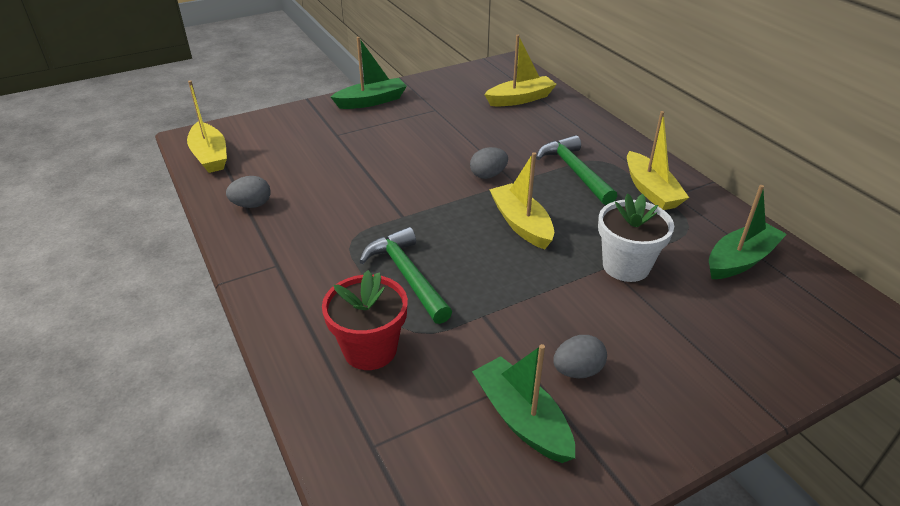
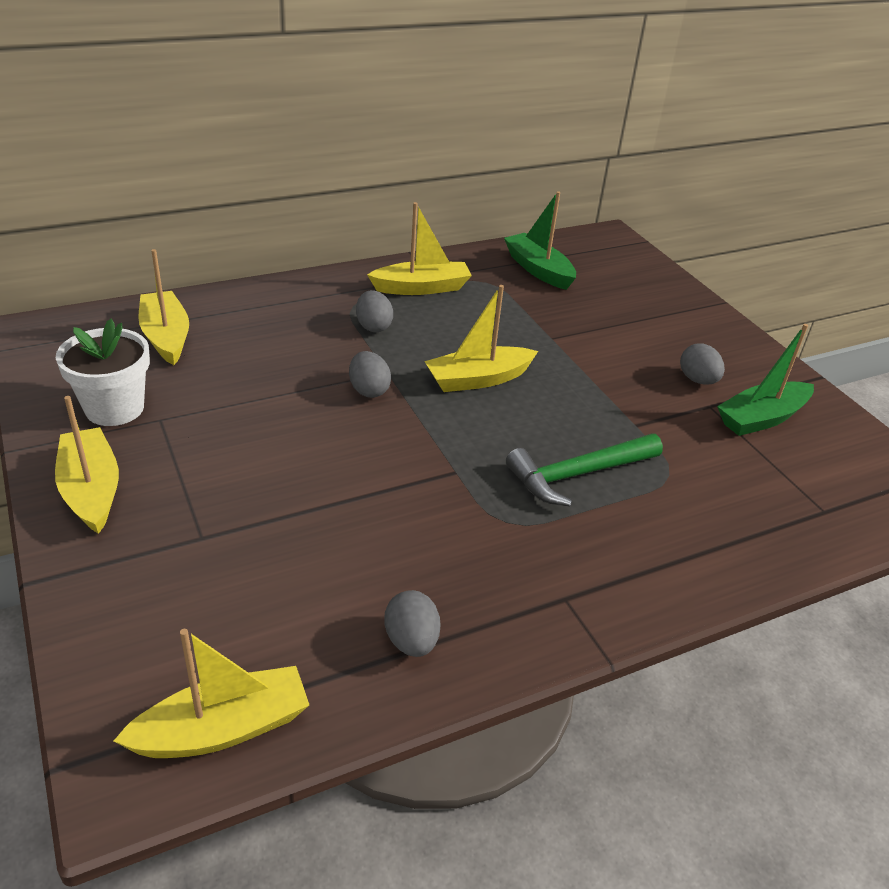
camera: 90 degrees left, 0 degrees up
red flower pot [322,270,408,370] -> none
green boat [331,37,407,109] -> yellow boat [55,396,119,534]
green hammer [536,135,617,205] -> grey egg [356,290,393,332]
white flower pot [598,194,674,282] -> white flower pot moved to [56,318,150,426]

